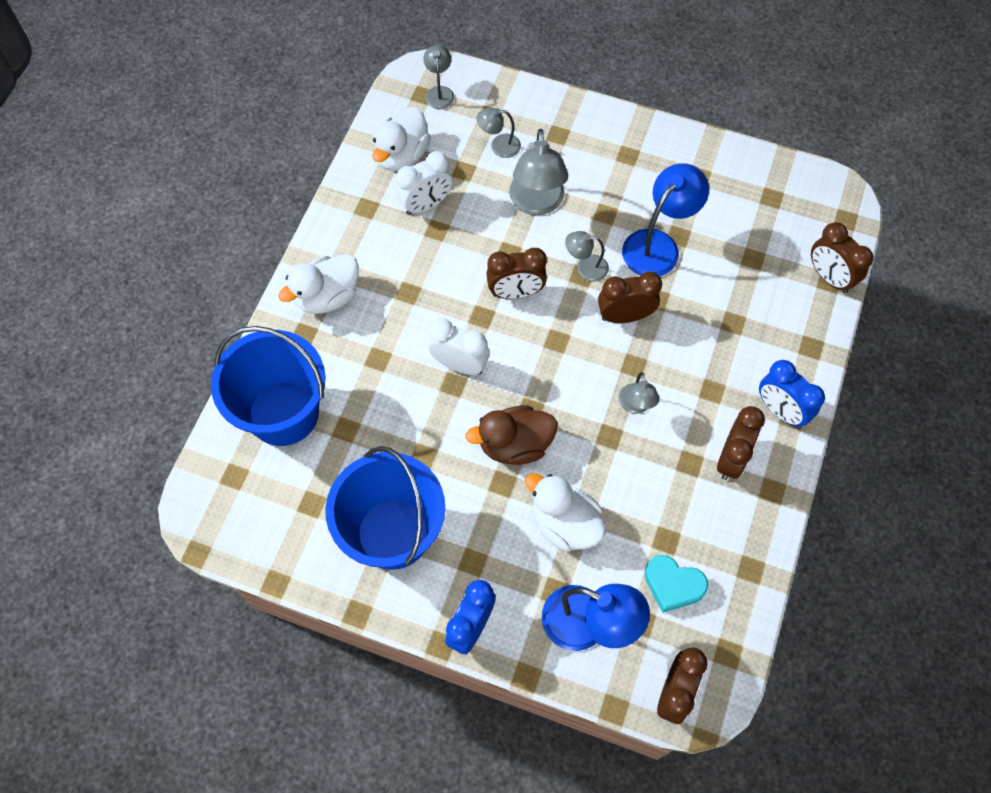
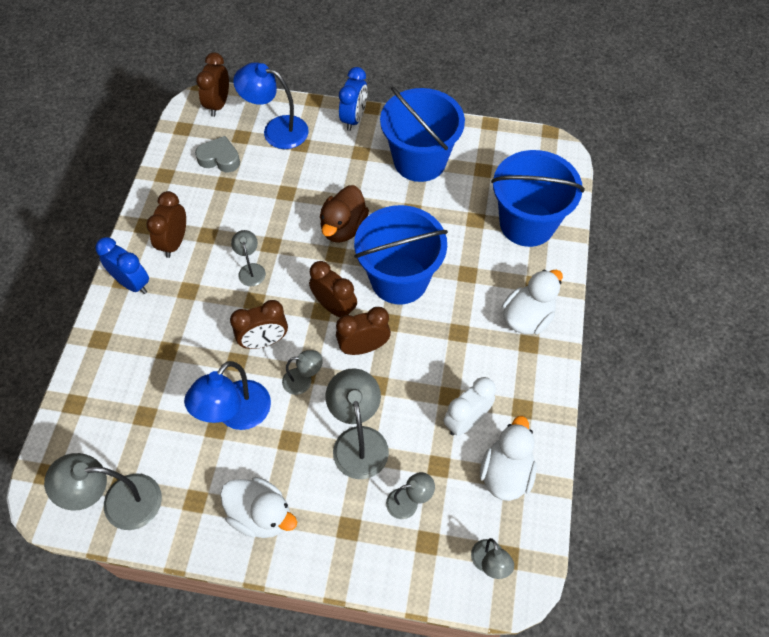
camera: 170 degrees right, 5 degrees down
white clock [428,318,490,375] -> blue bucket [354,205,448,304]
brown duck [465,405,557,465] -> brown duck turned 135 degrees clockwise [320,185,369,243]
white duck [525,473,606,552] -> white duck moved to [220,477,297,538]
turquoise heart [644,555,708,613] -> grey heart [195,136,240,172]
brown clock [811,222,873,293] -> brown clock moved to [309,261,357,317]
none -> grey lamp [44,453,162,530]

